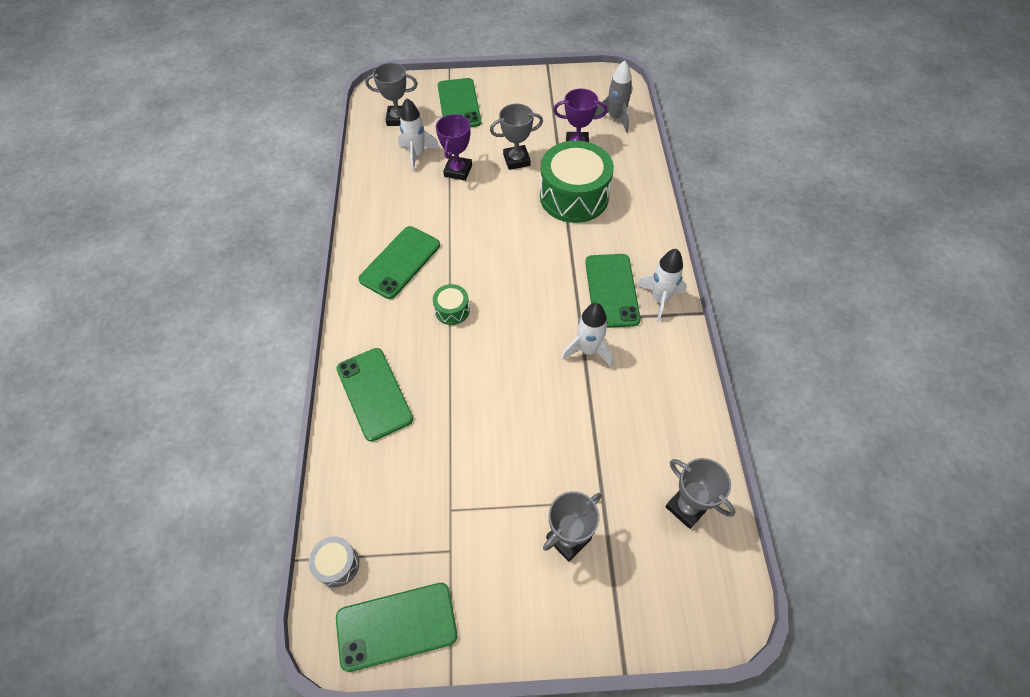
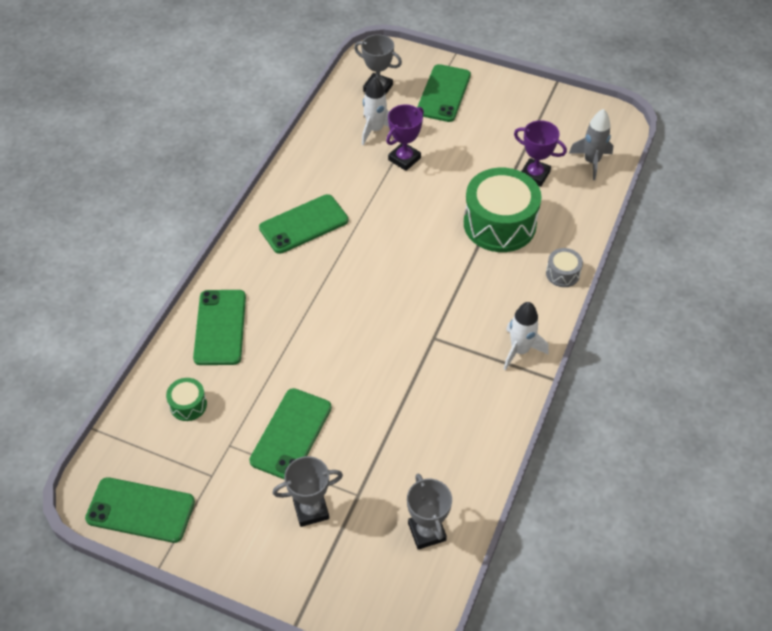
camera: 25 degrees right, 5 degrees down
grey drum [309,536,359,588] -> grey drum moved to [546,248,583,287]
green drum [433,284,470,325] -> green drum moved to [166,378,207,421]
grey trophy [490,104,543,170] -> none
white rocket [562,303,613,367] -> none
green phone [585,254,641,328] -> green phone moved to [249,388,332,480]

